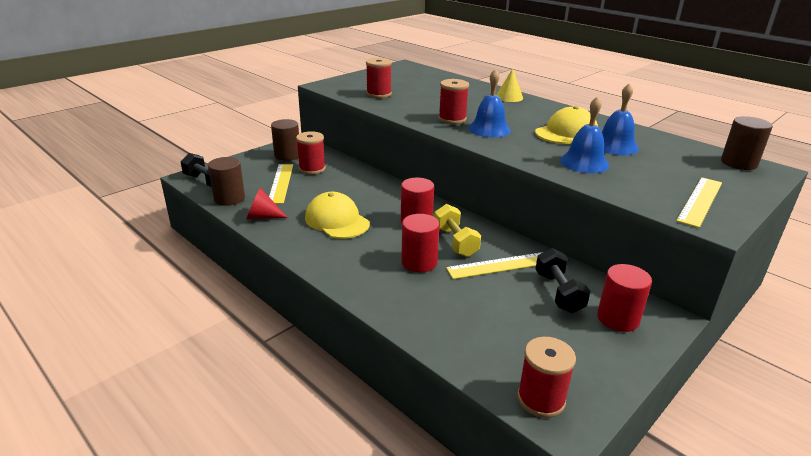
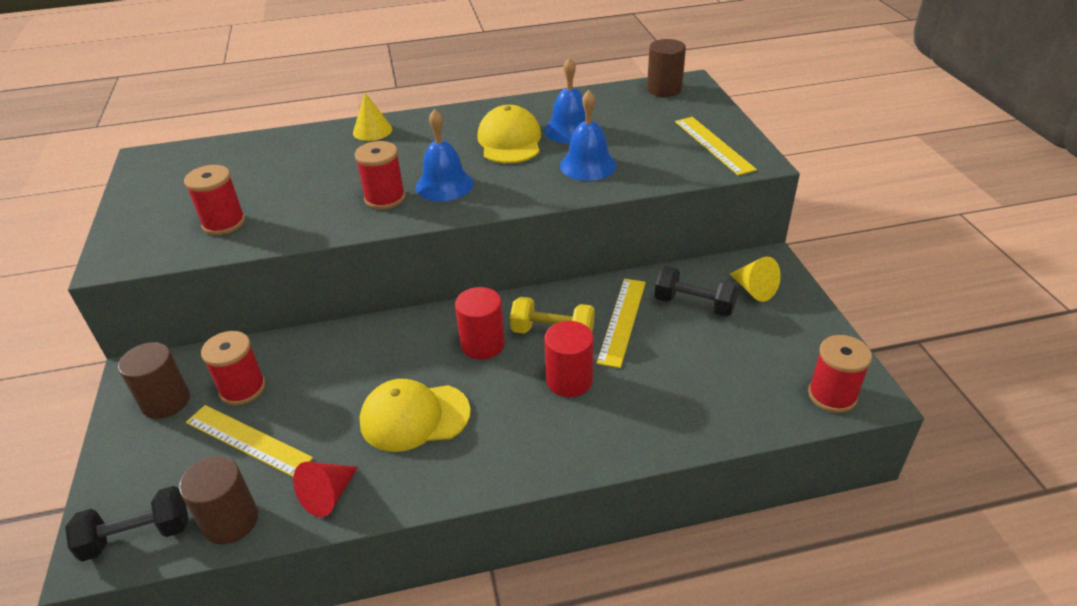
camera: 55 degrees left, 10 degrees up
red cylinder [597,264,652,332] -> yellow cone [730,257,781,302]

